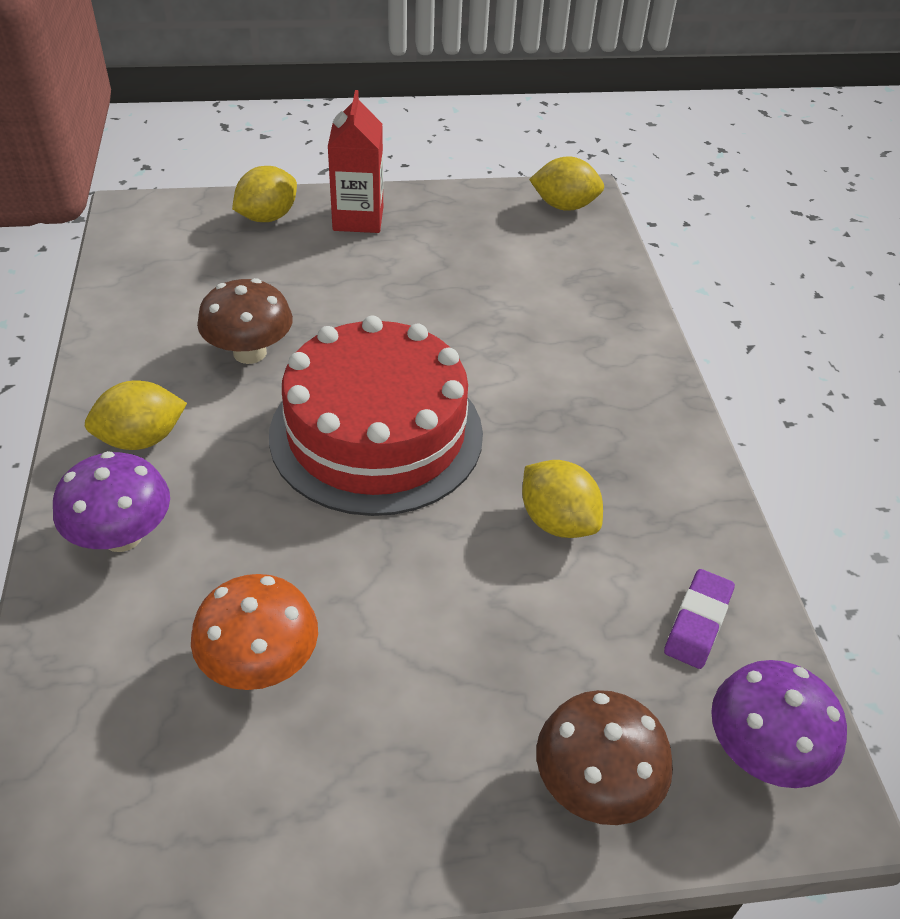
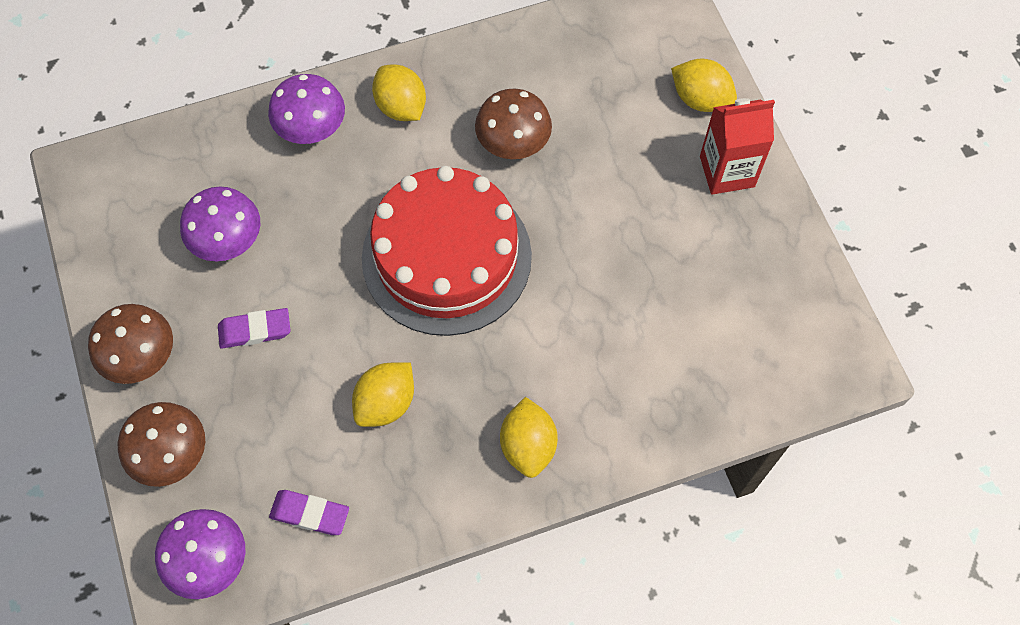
camera: 80 degrees right, 20 degrees up
orange mushroom [191,574,318,690] -> purple mushroom [180,187,260,262]
yellow lemon [529,156,604,211] -> yellow lemon moved to [500,397,558,478]
none -> brown mushroom [88,304,173,384]
none -> purple eraser [218,308,291,349]

